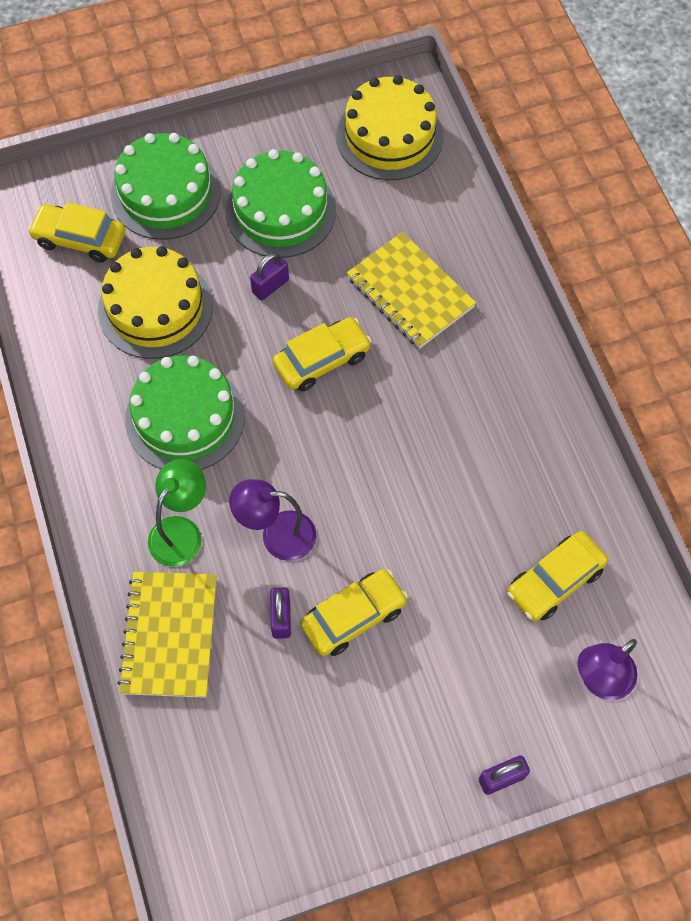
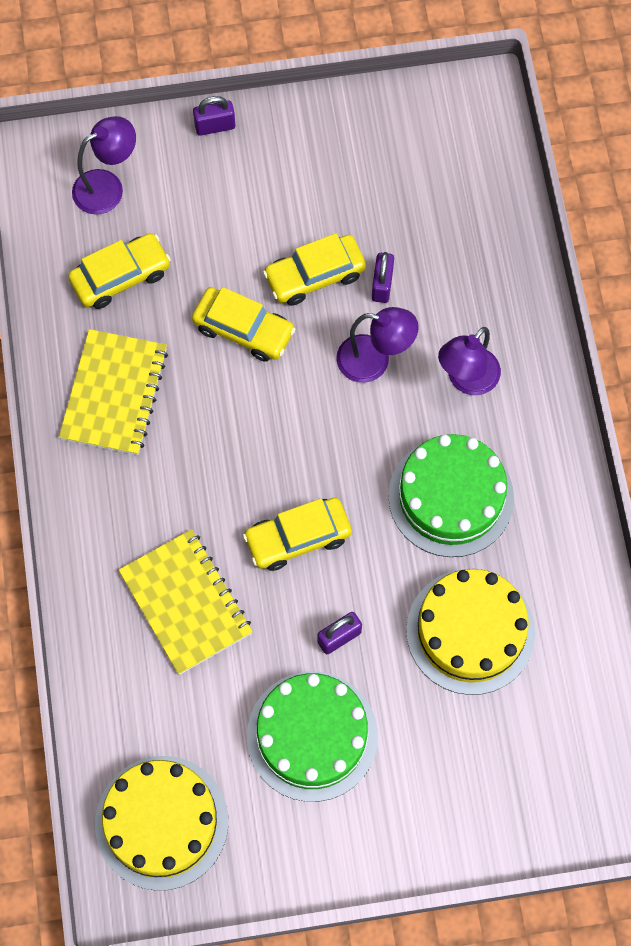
camera: 170 degrees left, 5 degrees up
yellow car [28,202,126,263] -> yellow car moved to [192,287,295,362]
green cake [111,133,221,240] -> none
yellow notebook [117,571,217,698] -> yellow notebook moved to [59,329,168,455]
green lamp [148,459,206,567] -> purple lamp [438,327,501,395]

